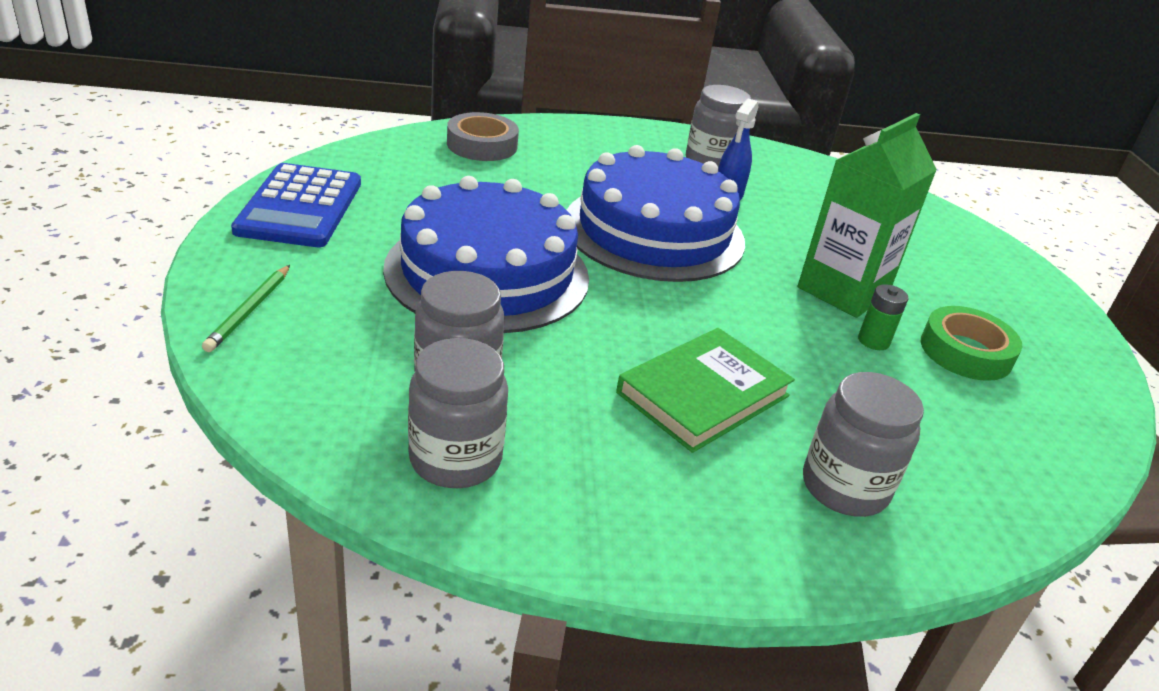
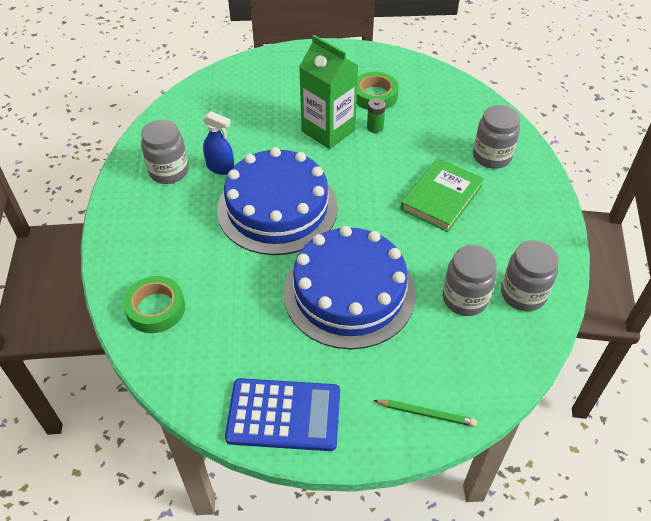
camera: 85 degrees left, 15 degrees up
grey tape [447,112,519,161] -> green tape [123,276,185,333]
green book [616,328,795,453] -> green book turned 75 degrees clockwise [400,158,484,232]

